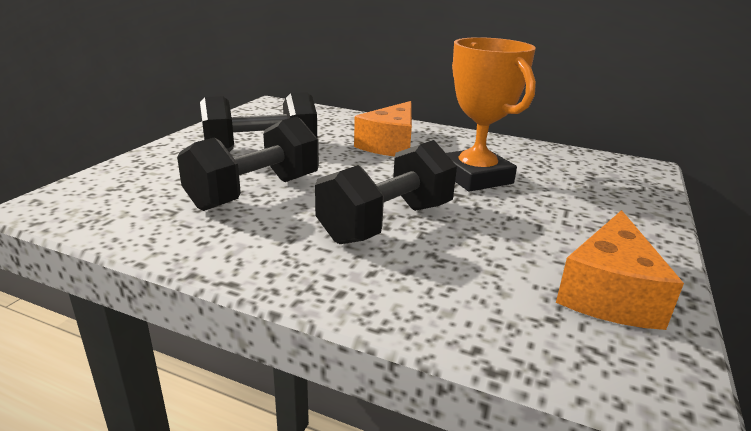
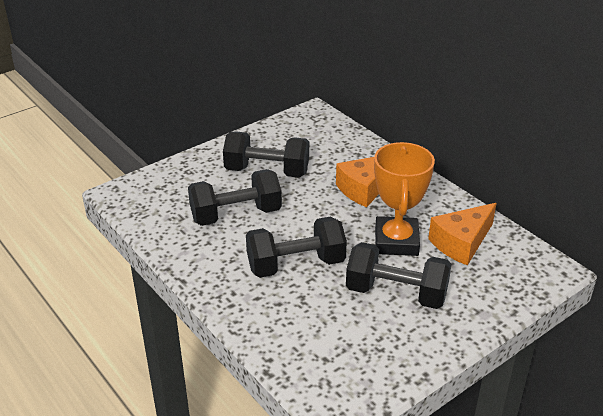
camera: 30 degrees right, 10 degrees up
orange cheese [556,210,684,330] -> orange cheese moved to [428,203,497,265]
none -> black dumbbell [346,242,452,309]

